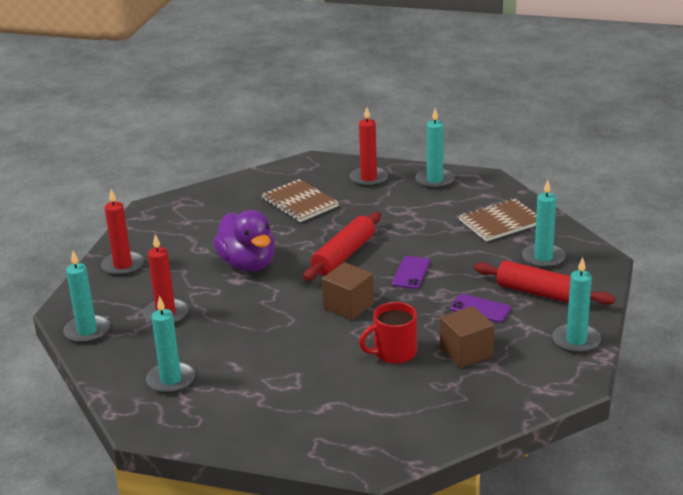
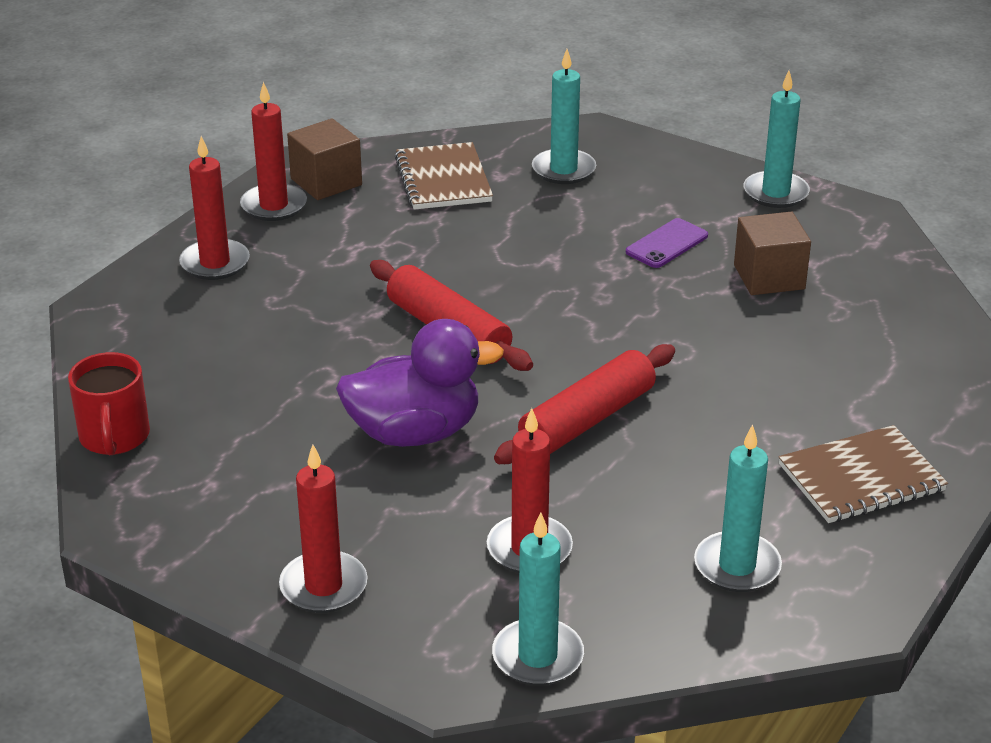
camera: 75 degrees left, 5 degrees up
brown notebook [261,179,339,222] -> brown notebook moved to [778,425,948,523]
brown cube [322,262,374,320] -> brown cube moved to [287,118,362,200]
red mug [359,302,417,364] -> red mug moved to [68,352,150,455]
purple phone [392,256,430,289] -> none
turquoise candle [416,108,454,189] -> red candle [240,82,307,221]
red rolling pin [474,260,615,305] -> red rolling pin moved to [494,344,675,464]

